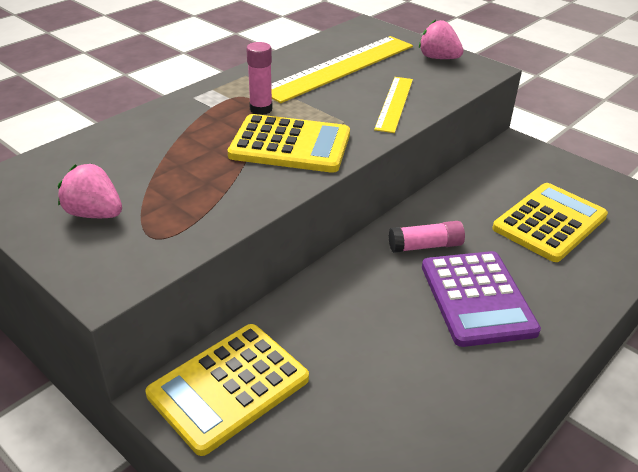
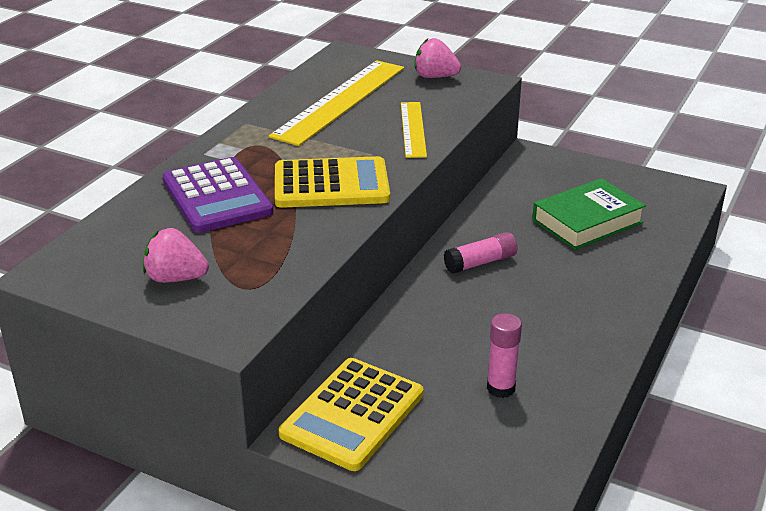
camera: 15 degrees left, 5 degrees down
pink glue stick [246,42,273,115] -> pink glue stick moved to [487,313,522,398]
purple calculator [422,251,541,347] -> purple calculator moved to [163,157,274,233]
yellow calculator [492,183,608,262] -> green book [532,178,646,250]

